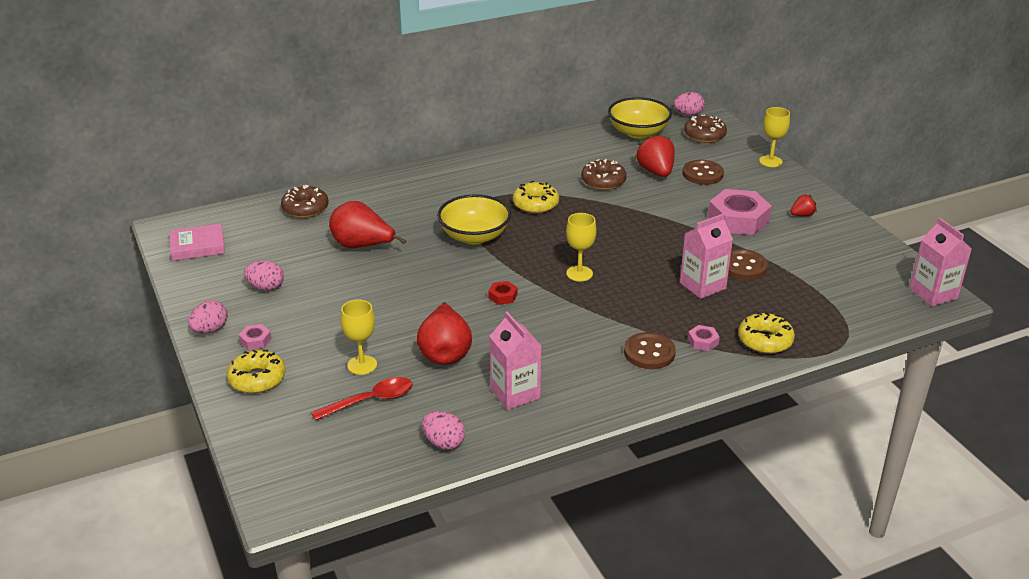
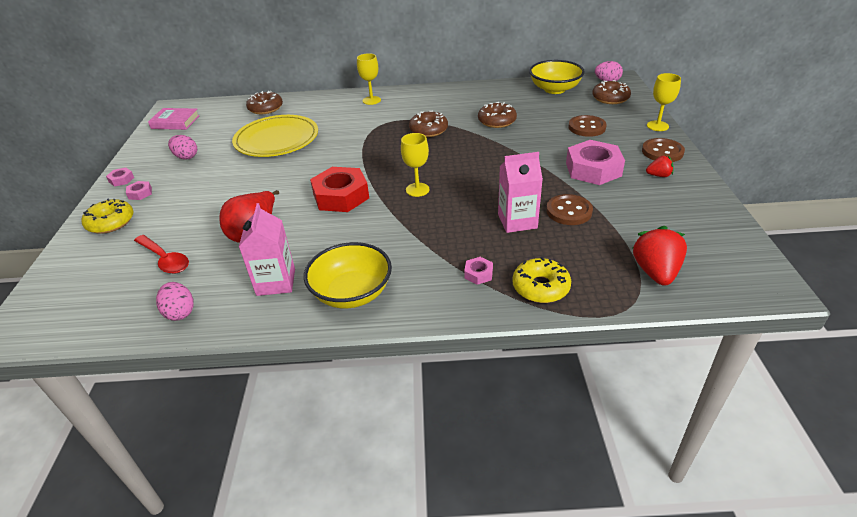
camera: 25 degrees right, 5 degrees up
pink egg [188,300,228,334] -> pink nut [106,167,134,187]
red spoon [311,377,413,421] -> red spoon turned 45 degrees clockwise [134,235,189,274]
red pear [329,201,406,248] -> yellow plate [232,115,318,157]
yellow goblet [341,299,377,375] -> yellow goblet moved to [357,53,381,105]
yellow bowl [437,195,511,244] -> yellow bowl moved to [304,242,392,308]
red nut [488,281,517,305] -> red nut [310,167,369,212], size x2.27
yellow donut [513,181,559,214] -> brown donut [409,110,448,137]
brown button [624,332,676,369] -> brown button moved to [642,138,685,162]
red strawberry [635,133,675,177] -> red strawberry moved to [632,226,687,286]
pink carton [909,218,972,307] -> none

